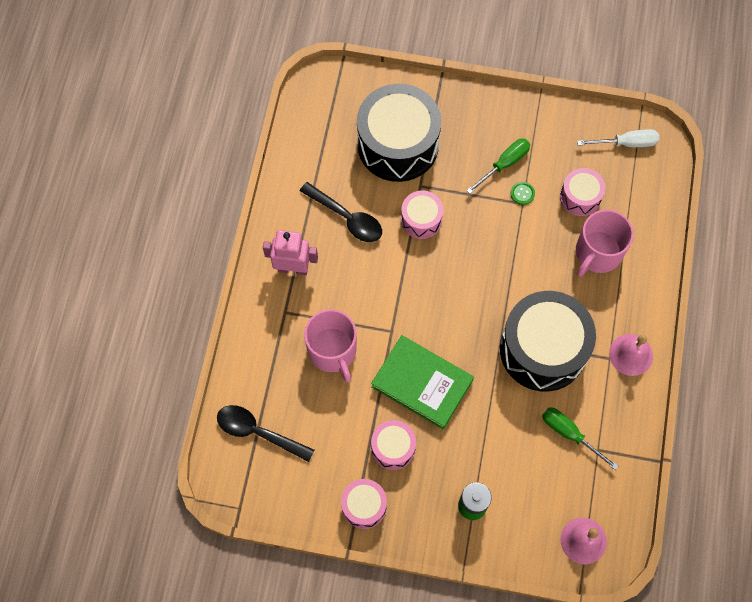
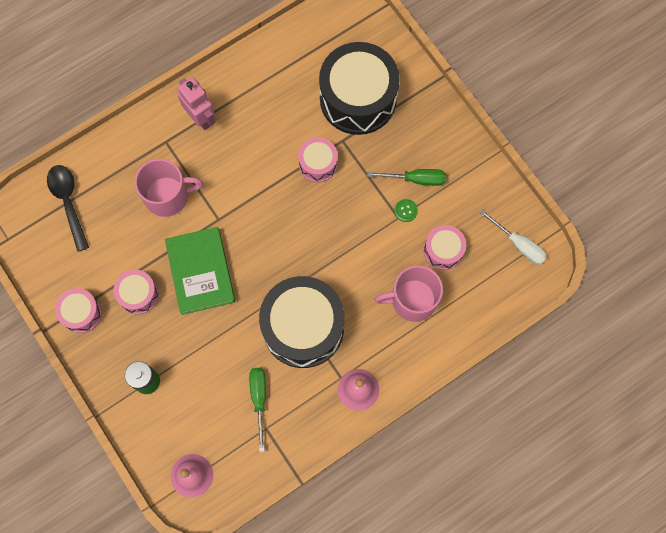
camera: 45 degrees right, 5 degrees up
black spoon [300,182,382,242] -> none
pink mug [304,309,357,382] -> pink mug turned 120 degrees counterclockwise [135,159,203,217]

